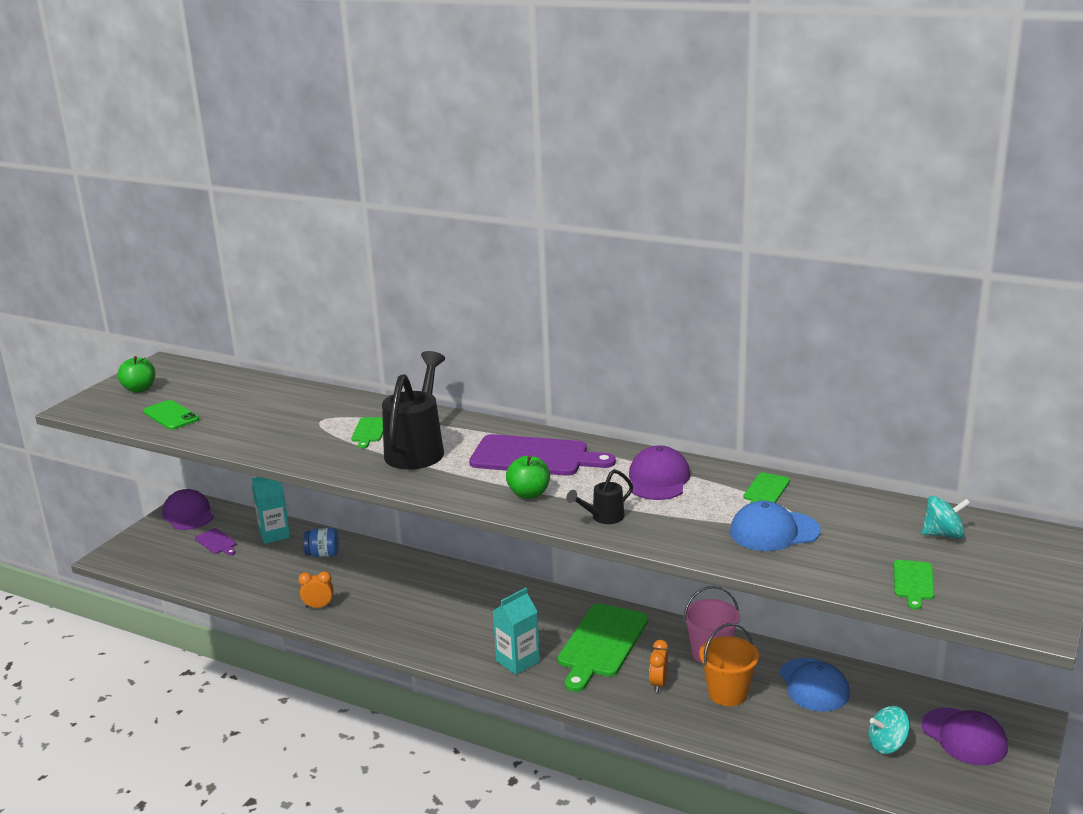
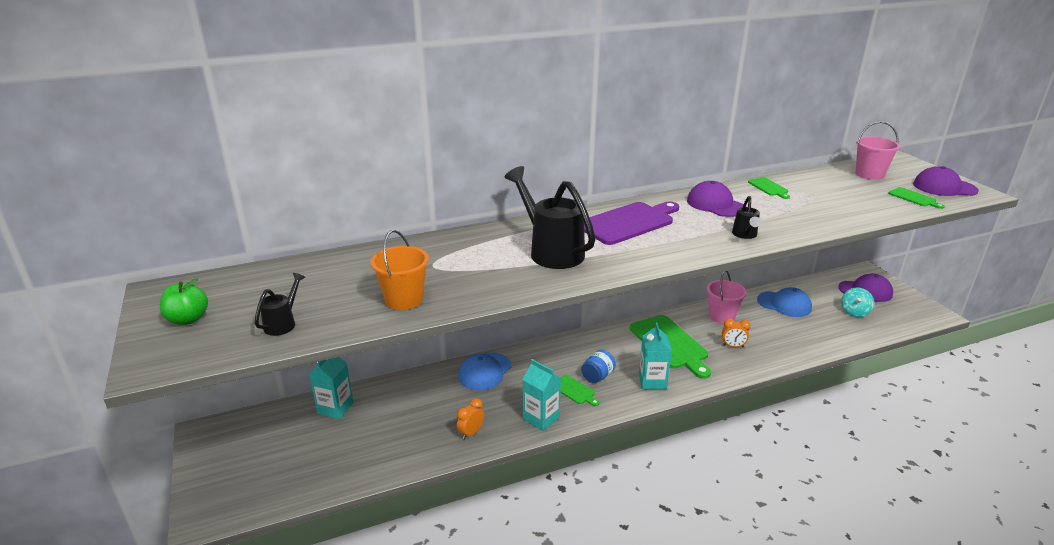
camera: 50 degrees left, 5 degrees up
green phone [143,400,199,430] -> black watering can [255,273,305,336]
purple cap [162,489,214,530] -> purple cap moved to [913,166,979,196]
purple cutting board [195,528,236,555] -> none
blue jar [303,528,339,557] -> blue jar moved to [581,350,616,383]
green cutting board [351,417,383,449] -> green cutting board moved to [560,375,599,406]
green apple [506,455,550,499] -> none
orange clock [649,640,668,692] -> orange clock turned 45 degrees counterclockwise [722,318,751,347]
orange bucket [699,623,759,706] -> orange bucket moved to [371,230,429,310]
blue cap [730,501,821,551] -> blue cap moved to [458,352,511,391]
turquoise spinning top [922,496,970,539] -> pink bucket [856,121,900,180]
none -> turquoise carton [523,359,561,431]

